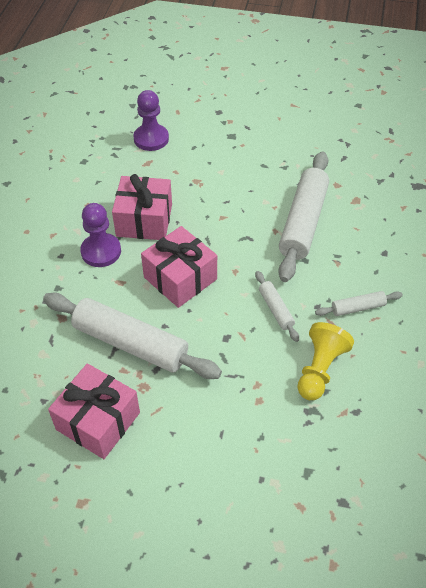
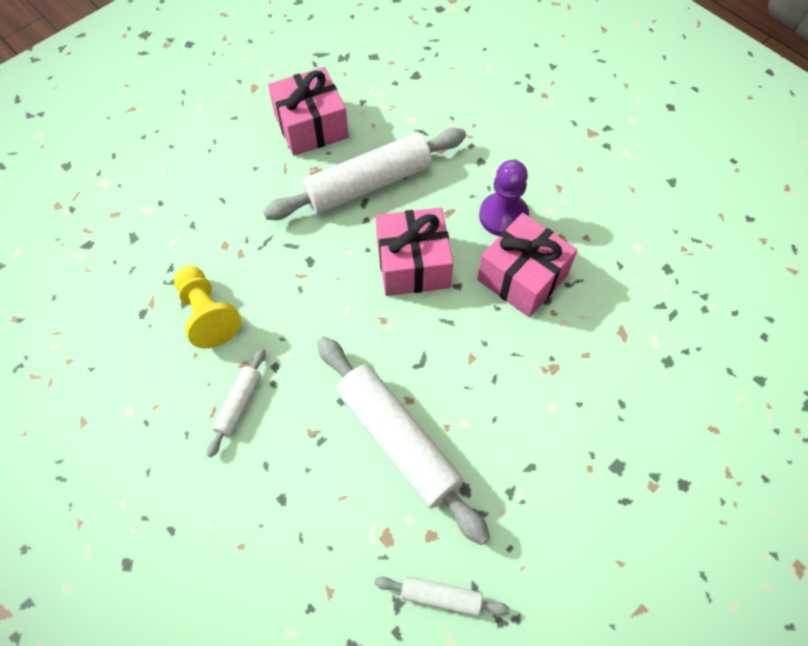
camera: 125 degrees right, 10 degrees up
purple pawn [133,90,169,151] -> none
white rolling pin [255,271,299,342] -> white rolling pin moved to [374,576,510,616]

